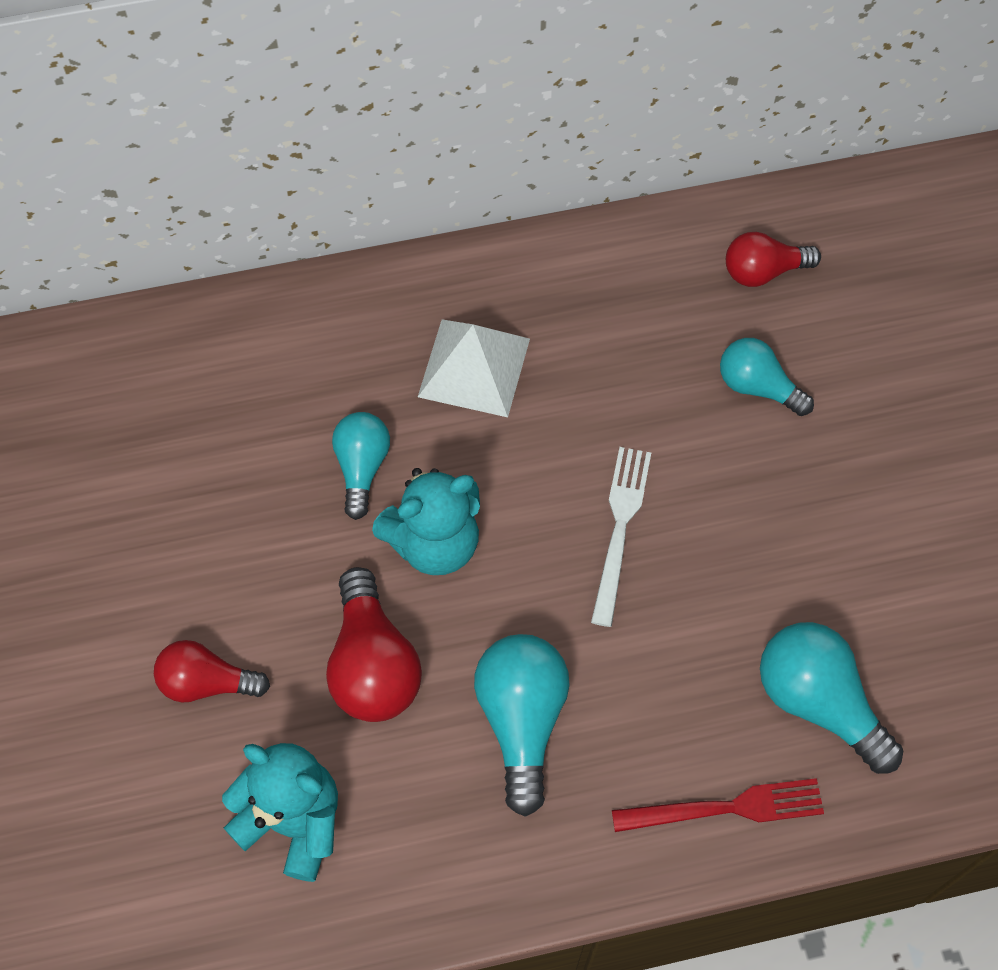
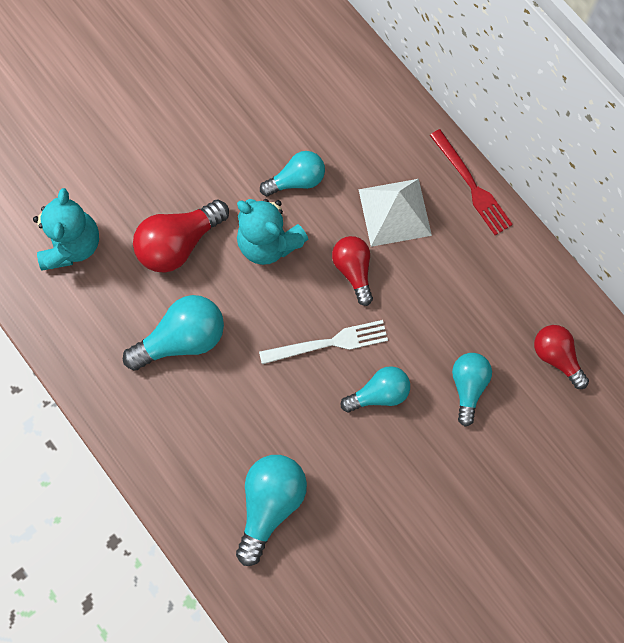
camera: 65 degrees right, 10 degrees up
red light bulb [154,640,270,702] -> red light bulb moved to [332,236,373,306]
red fork [612,778,824,832] -> red fork moved to [430,129,513,235]
none -> turquoise light bulb [341,366,410,412]

